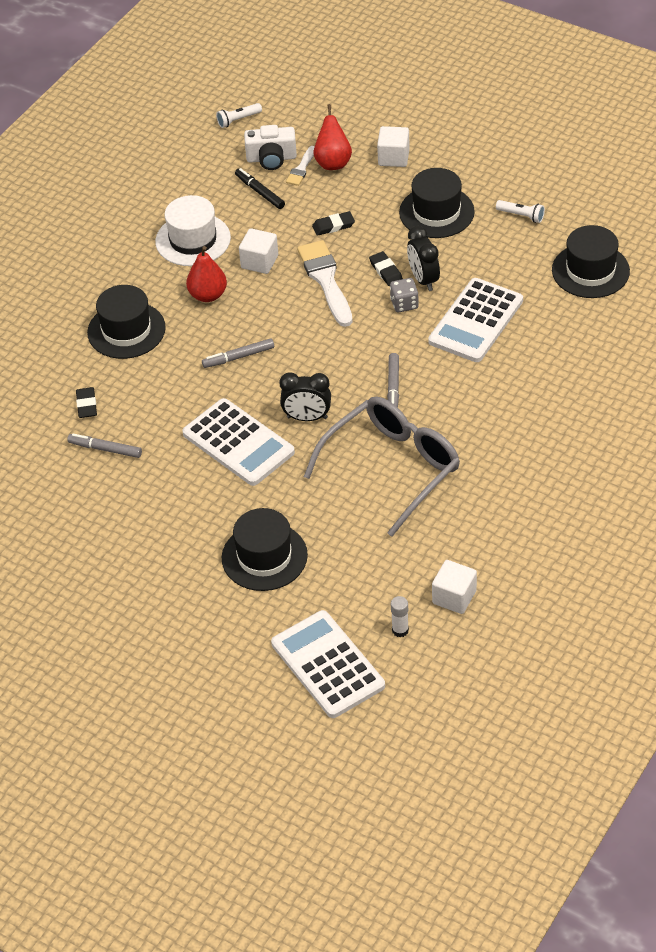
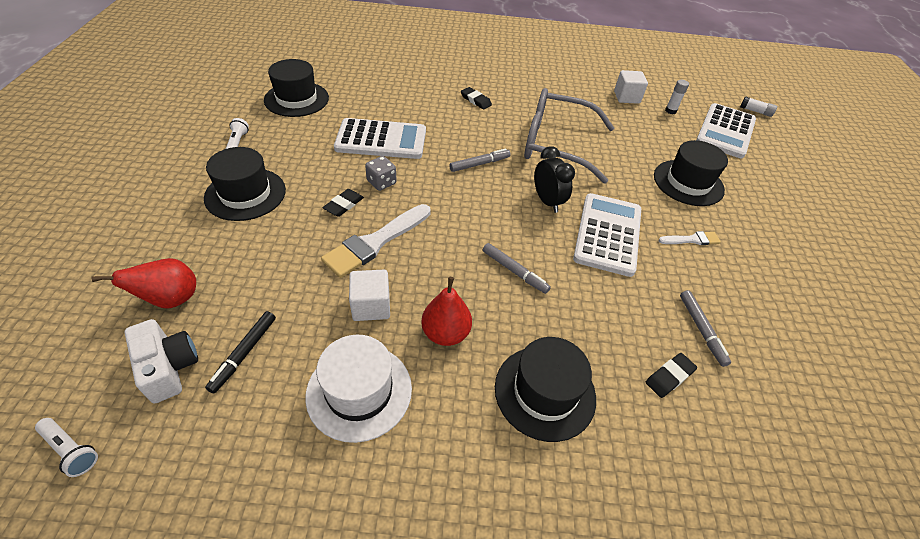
camera: 125 degrees left, 0 degrees up
white brush [286,146,315,186] -> white brush moved to [658,231,721,245]
black eraser [312,211,355,236] -> black eraser moved to [461,87,492,109]
white cube [377,126,410,167] -> none
black clock [407,226,440,291] -> none
none -> white glue stick [740,97,777,117]

